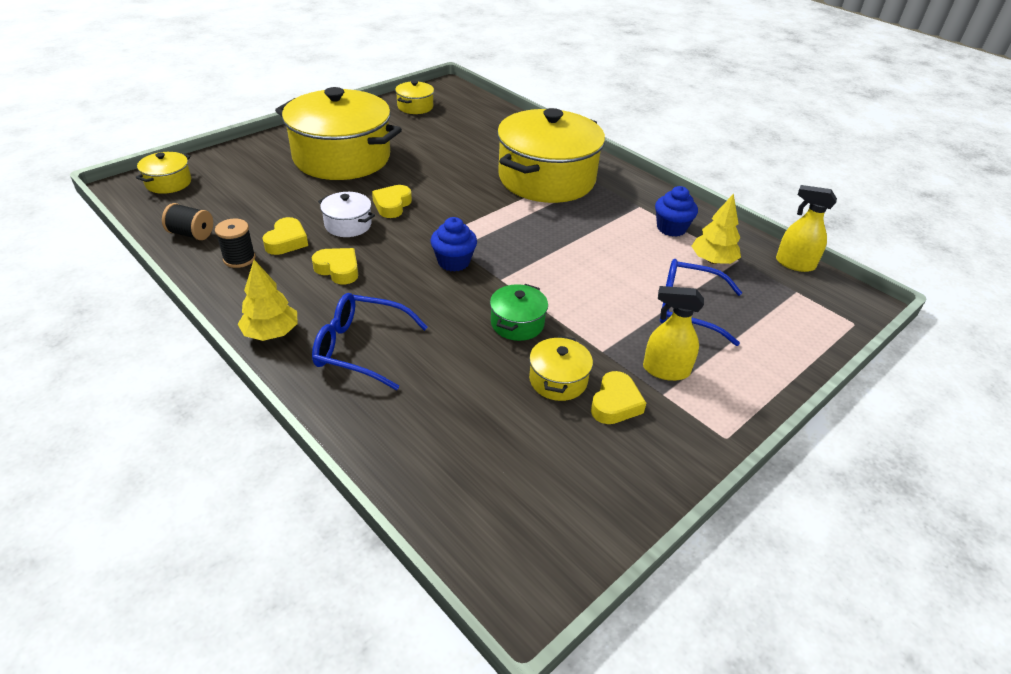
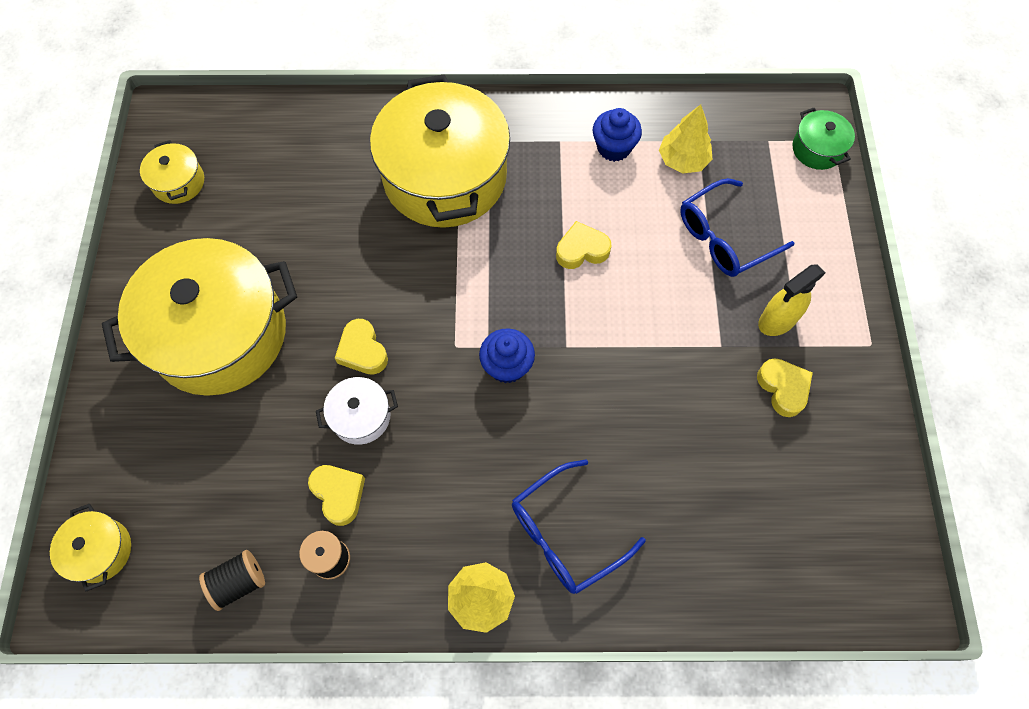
camera: 45 degrees left, 25 degrees up
yellow heart [312,248,358,284] -> yellow heart moved to [556,221,612,269]
green pot [490,284,548,341] -> green pot moved to [793,108,855,170]
yellow pot [529,336,593,401] -> none
yellow spray bottle [776,185,837,272] -> none

